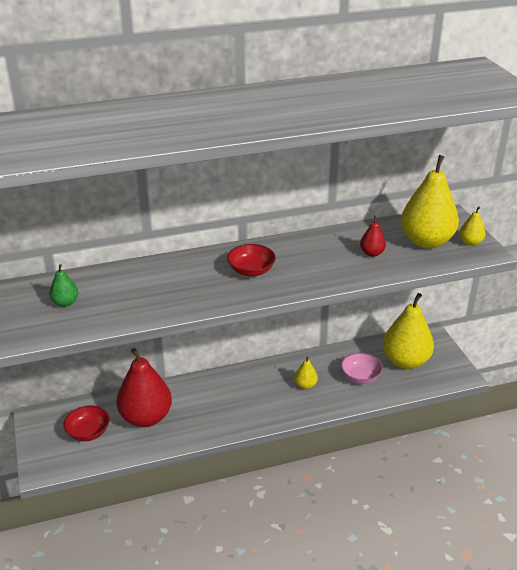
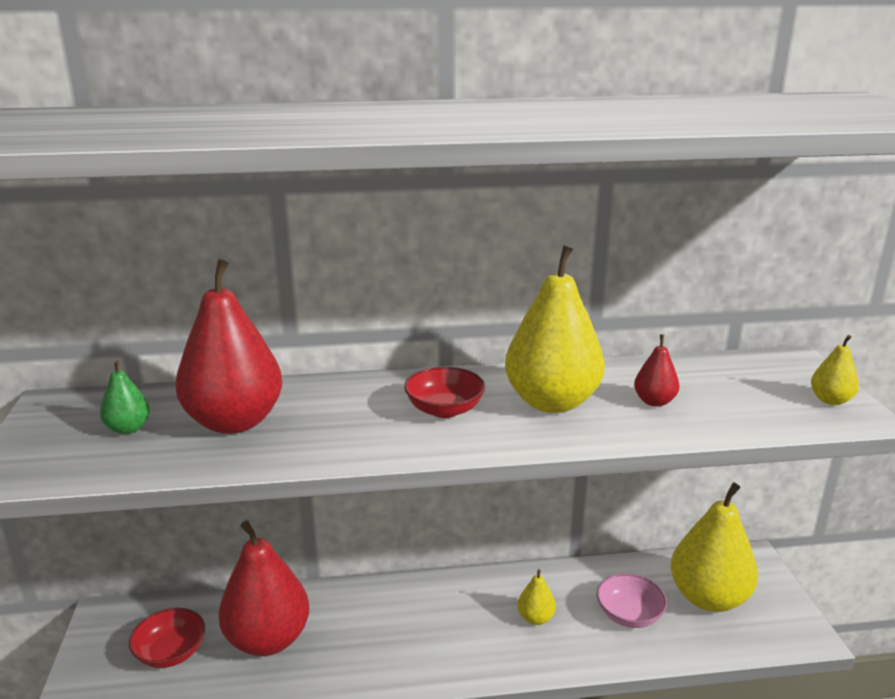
camera: 10 degrees right, 10 degrees down
yellow pear [401,155,459,248] -> yellow pear moved to [505,246,605,413]
none -> red pear [175,259,282,434]

